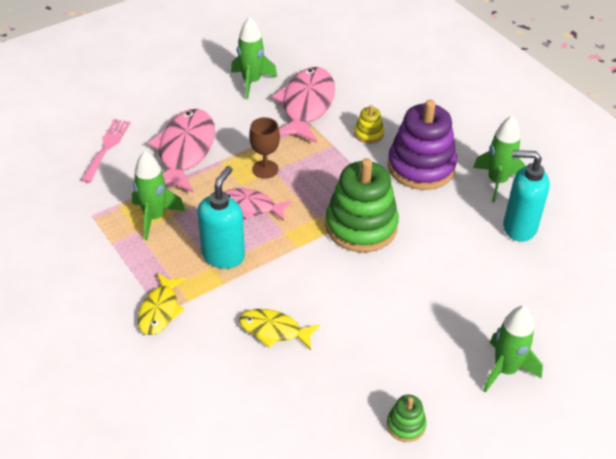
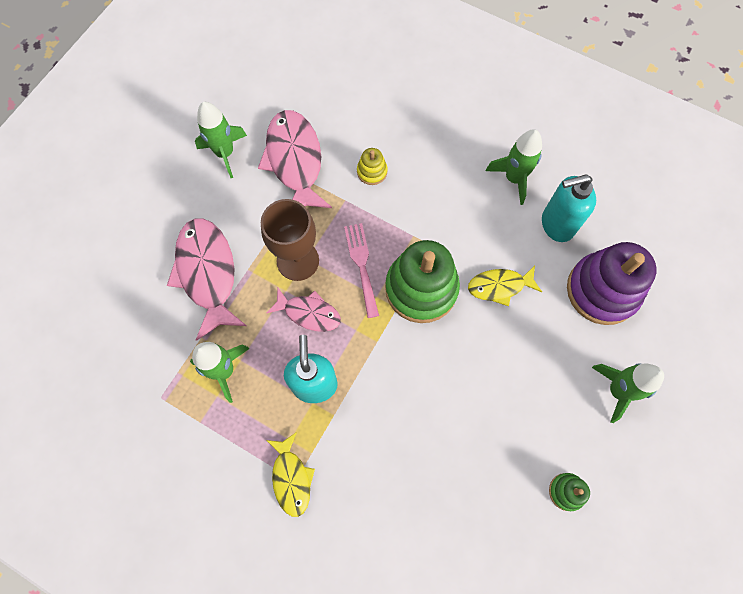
camera: 25 degrees left, 25 degrees up
pink fork [81,119,131,183] -> pink fork moved to [344,223,379,318]
pink fish [225,188,292,221] -> pink fish turned 150 degrees counterclockwise [267,288,341,332]
yellow fish [239,309,320,350] -> yellow fish moved to [468,266,542,306]
brown goblet [249,117,280,179] -> brown goblet [261,199,319,281], size x1.55
purple stacking toy [388,100,457,190] -> purple stacking toy moved to [567,242,657,325]

